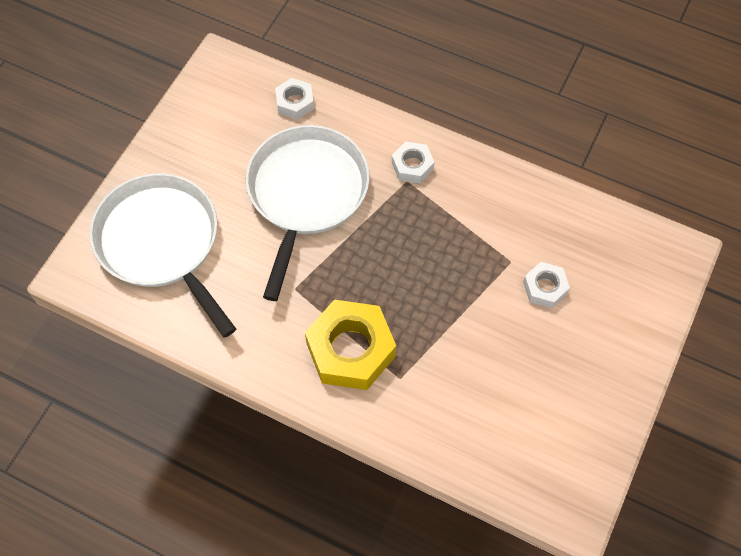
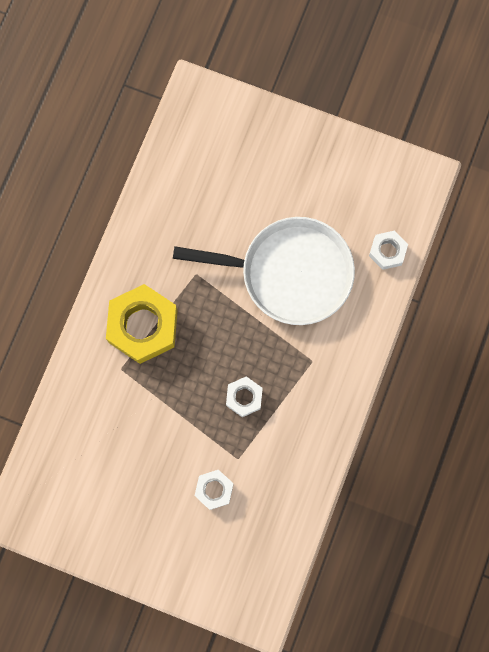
camera: 85 degrees right, 15 degrees up
white pan [90,173,236,337] -> none
white nut [392,142,434,183] -> white nut moved to [226,376,263,417]

